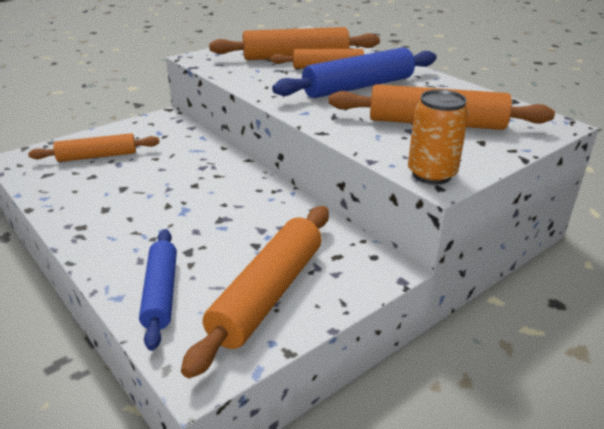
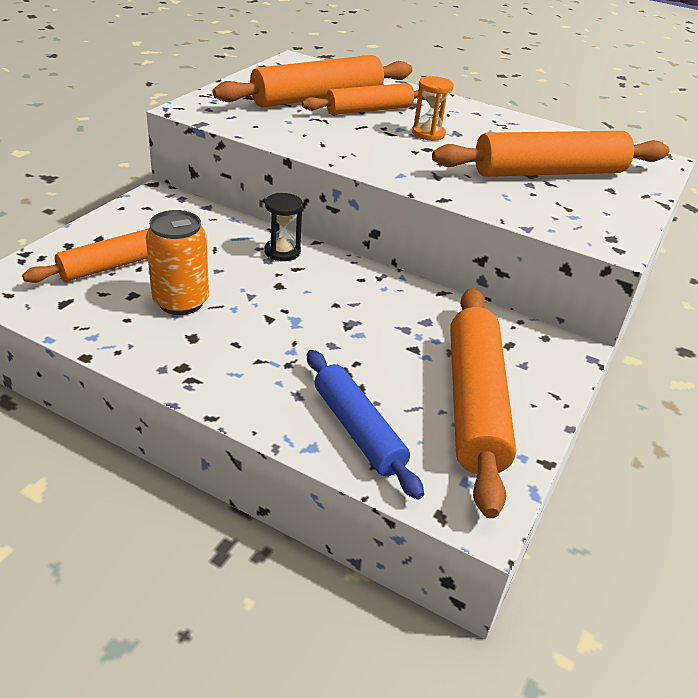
camera: 25 degrees left, 5 degrees up
blue rolling pin [272,47,437,98] -> orange hourglass [412,76,454,141]
orange can [408,89,469,185] -> orange can moved to [146,210,209,315]
none -> black hourglass [264,193,303,261]

